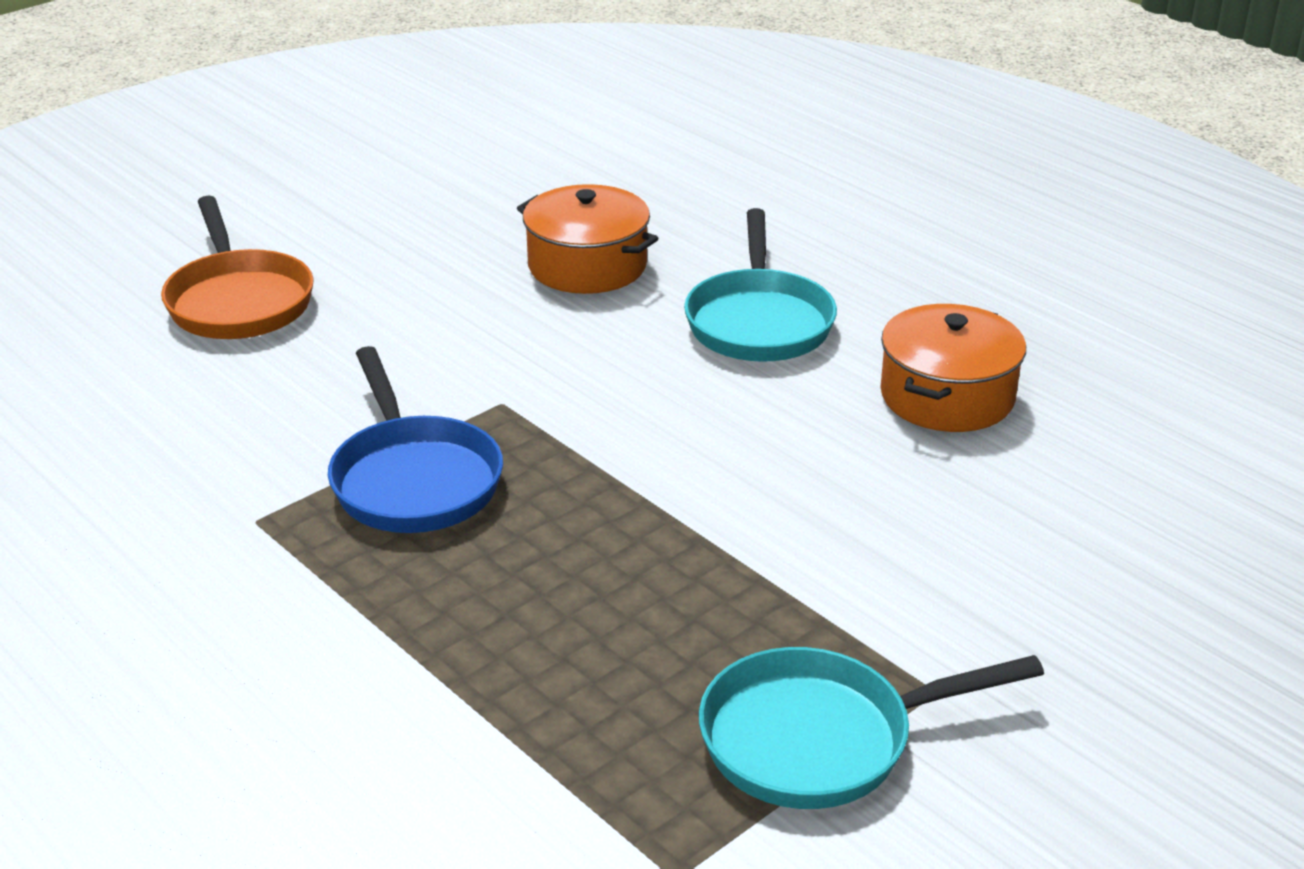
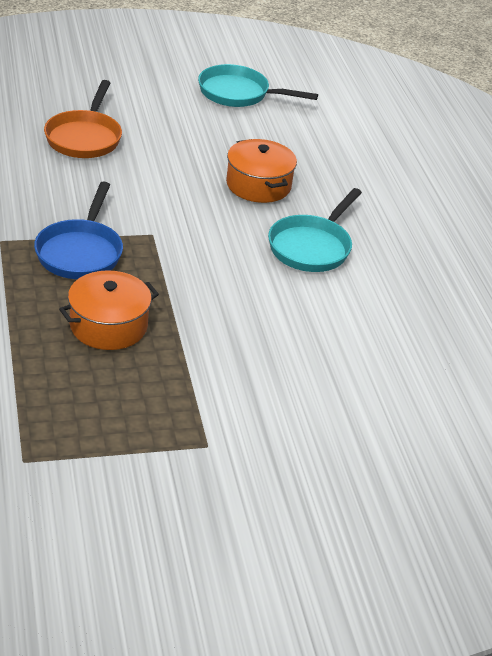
camera: 25 degrees right, 5 degrees up
turquoise pan [699,647,1044,809] -> turquoise pan moved to [198,64,318,107]
orange pot [881,304,1026,432] -> orange pot moved to [59,270,159,350]

